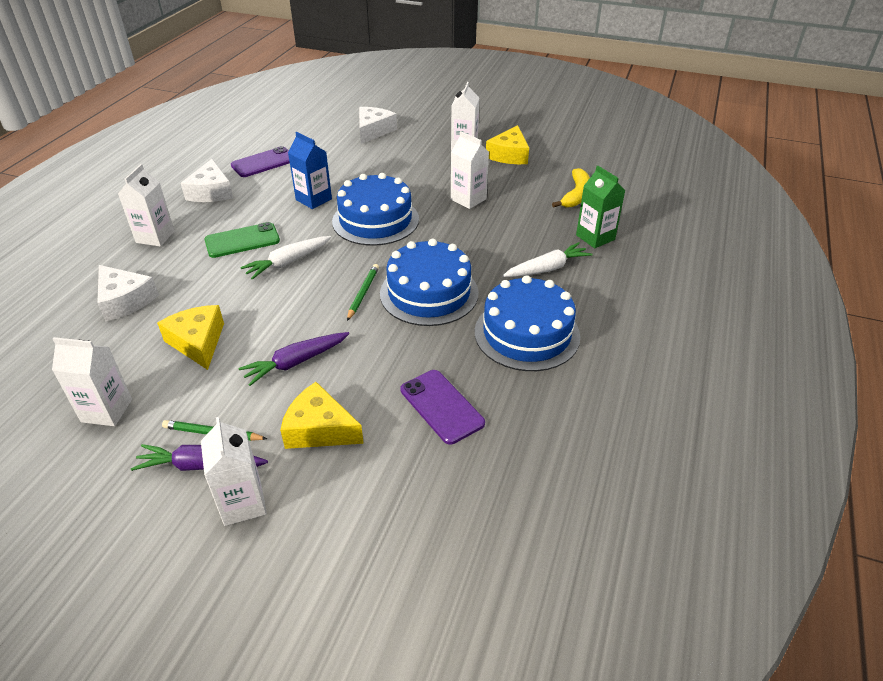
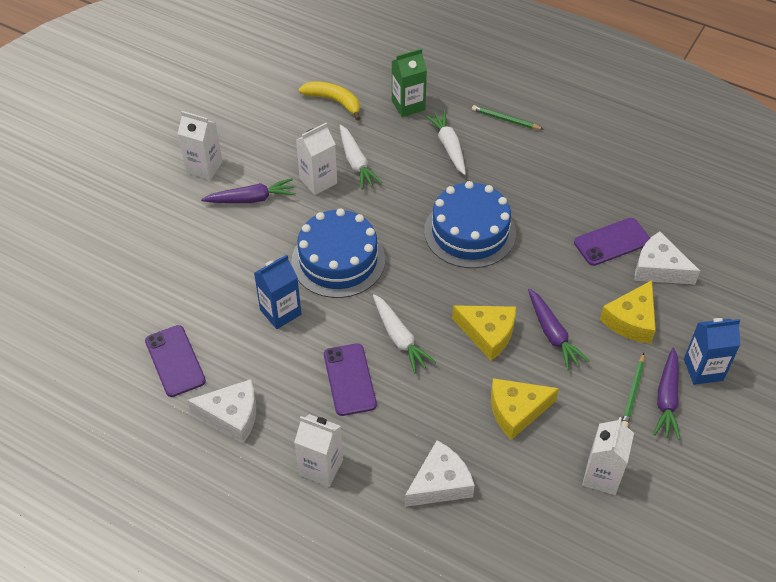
camera: 80 degrees left, 10 degrees up
white carton [201,417,267,526] -> blue carton [684,318,741,385]
green phone [204,222,280,258] -> purple phone [324,343,377,416]
green pencil [347,264,379,321] -> green pencil moved to [472,105,544,130]
white cheese [359,107,397,144] -> white cheese moved to [635,231,700,284]
blue cake [475,275,580,371] -> none
yellow cheese [486,125,529,164] -> yellow cheese moved to [452,305,516,361]
none -> purple carrot [201,178,296,203]
none -> white carrot [340,125,382,190]

